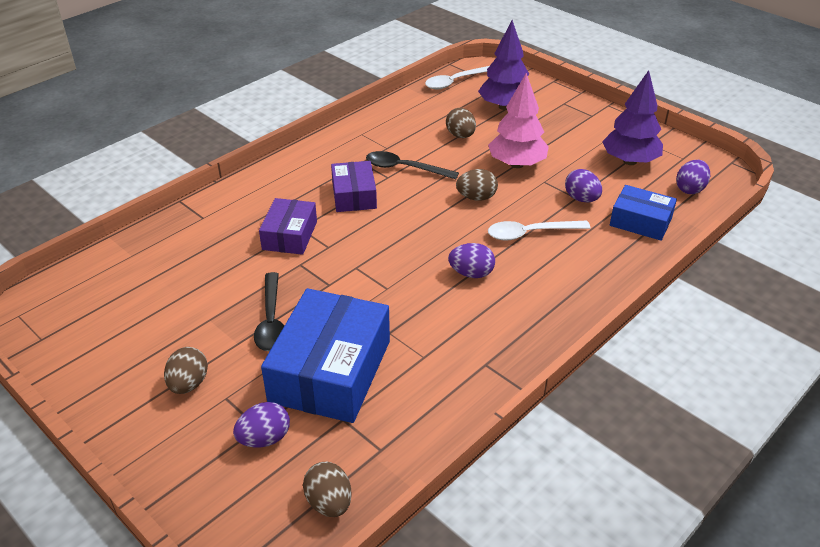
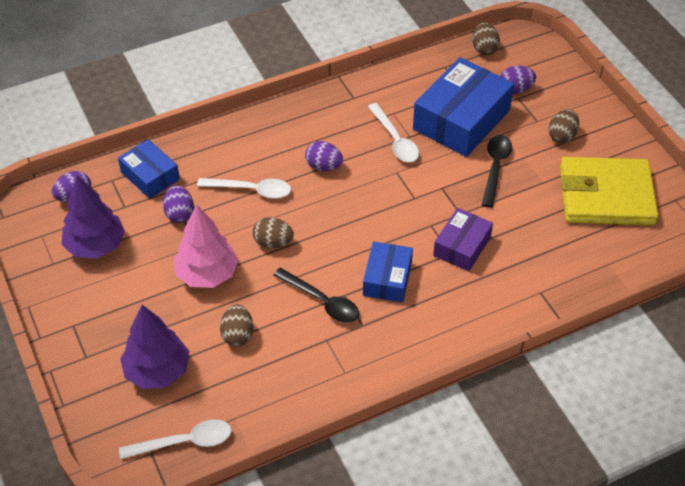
camera: 160 degrees left, 10 degrees up
purple box [331,161,377,212] -> blue box [363,241,413,302]
none -> white spoon [368,103,419,162]
none -> yellow wallet [560,157,658,225]

